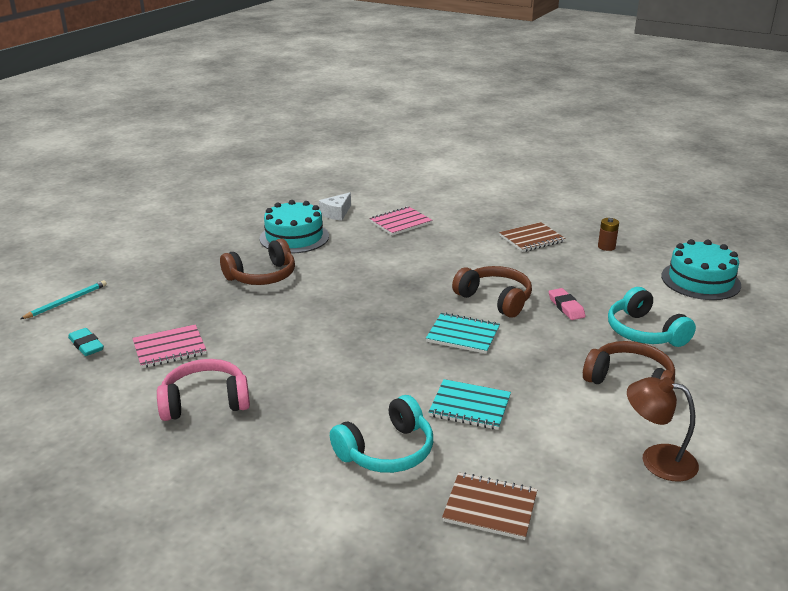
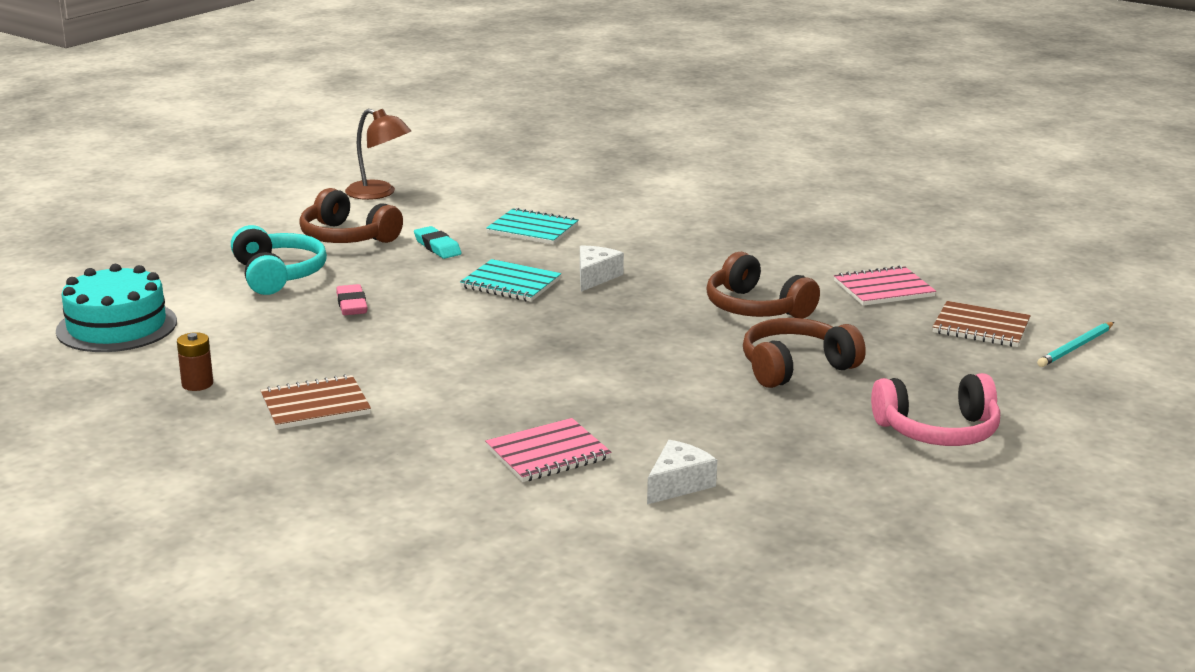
camera: 175 degrees left, 5 degrees down
turquoise eraser [68,328,104,356] -> turquoise eraser moved to [414,226,462,259]
pink headphones [157,359,250,421] -> pink headphones moved to [871,373,1000,446]
turquoise cake [260,200,329,254] -> none
turquoise headphones [330,395,433,473] -> none
brown notebook [442,472,537,540] -> brown notebook moved to [933,301,1031,347]
brown headphones [452,266,532,317] -> brown headphones moved to [706,252,820,319]
none -> white cheese [580,245,624,292]

